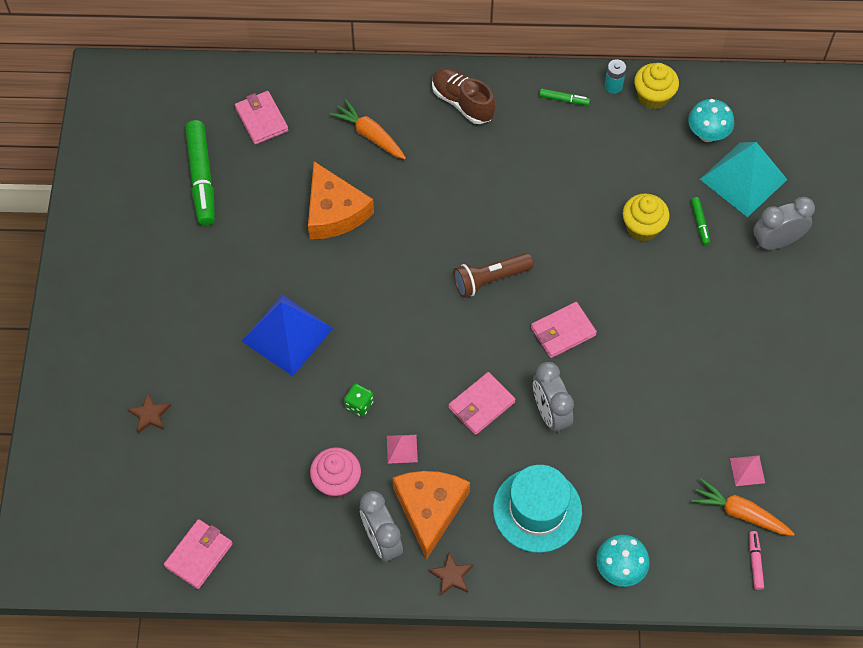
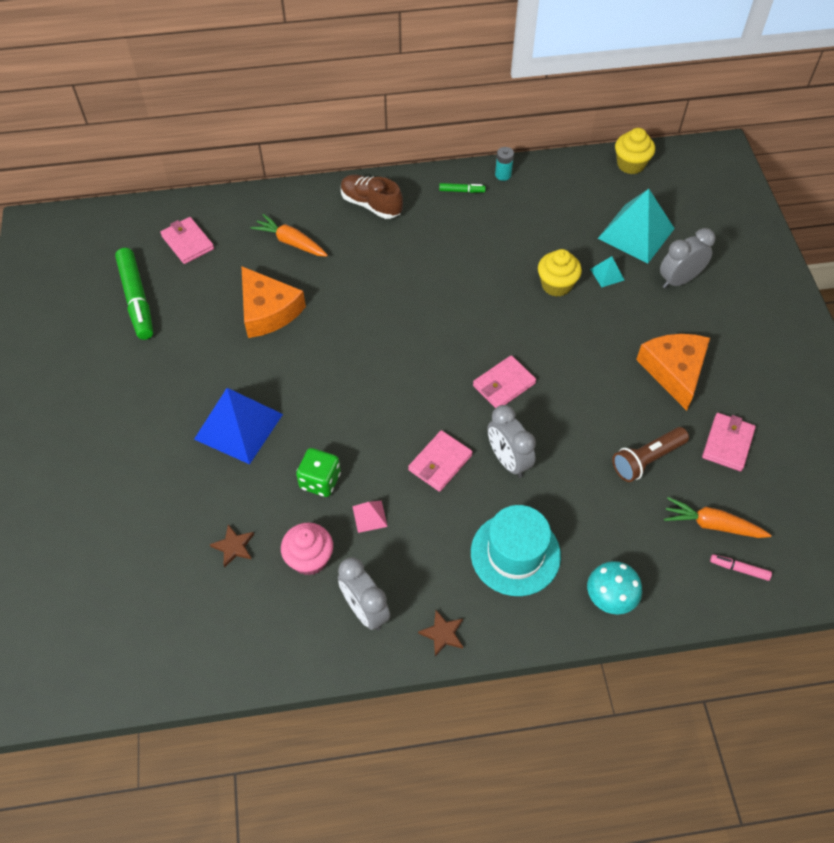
camera: 10 degrees left, 5 degrees down
brown star [127,393,171,433] -> brown star moved to [210,524,254,567]
pink wallet [164,519,233,589] -> pink wallet moved to [702,413,756,471]
green dice [344,384,374,417] -> green dice [296,448,341,497], size x1.51
orange cheese [392,471,470,560] -> orange cheese moved to [636,334,710,411]
brown flashlight [453,253,534,298] -> brown flashlight moved to [612,427,689,482]
yellow cupcake [634,63,679,109] -> yellow cupcake moved to [615,128,655,174]
turquoise mushroom [688,99,734,142] -> none
green marker [691,197,710,246] -> turquoise pyramid [590,256,624,287]
pink pyramid [730,455,765,486] -> none
pink marker [749,531,764,590] -> pink marker turned 60 degrees counterclockwise [710,554,772,581]

